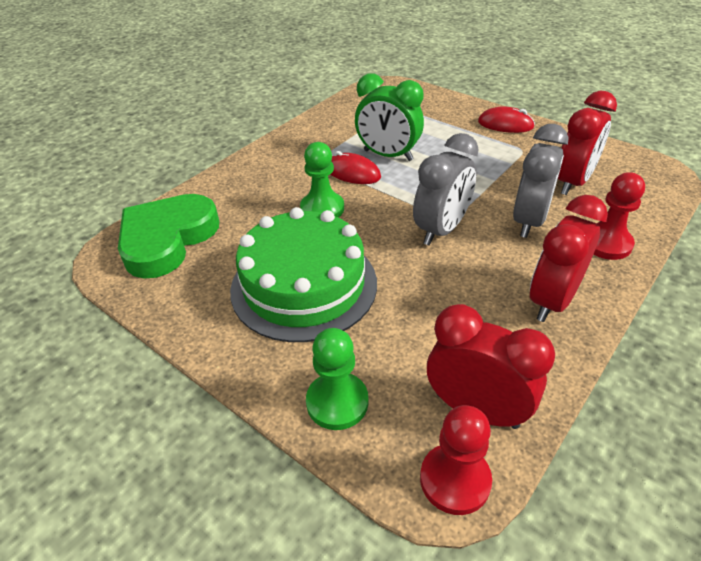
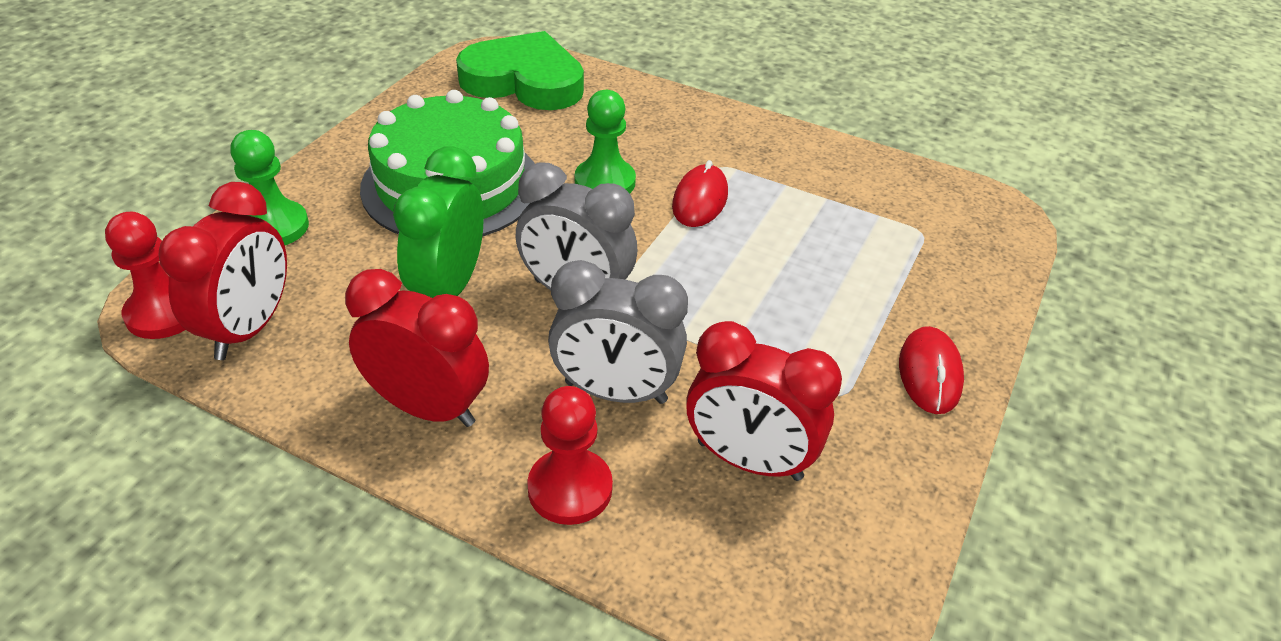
camera: 75 degrees right, 0 degrees up
green clock [355,73,424,161] -> green clock moved to [393,146,484,298]

